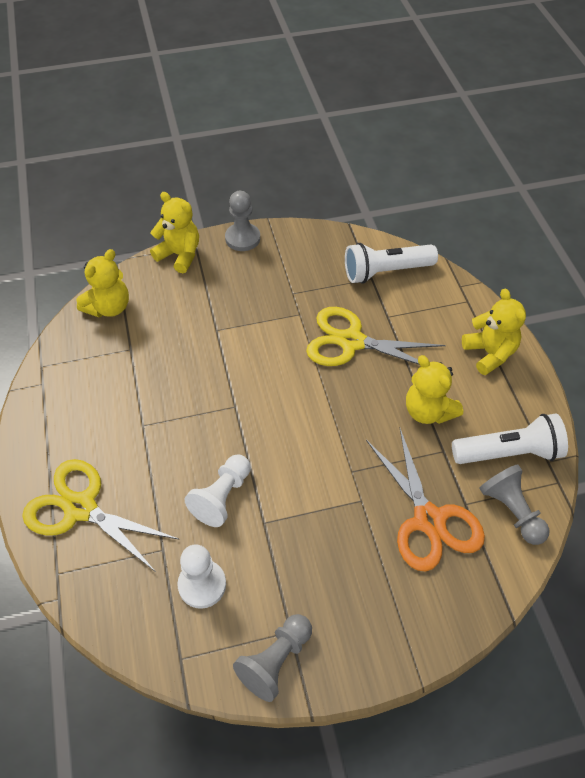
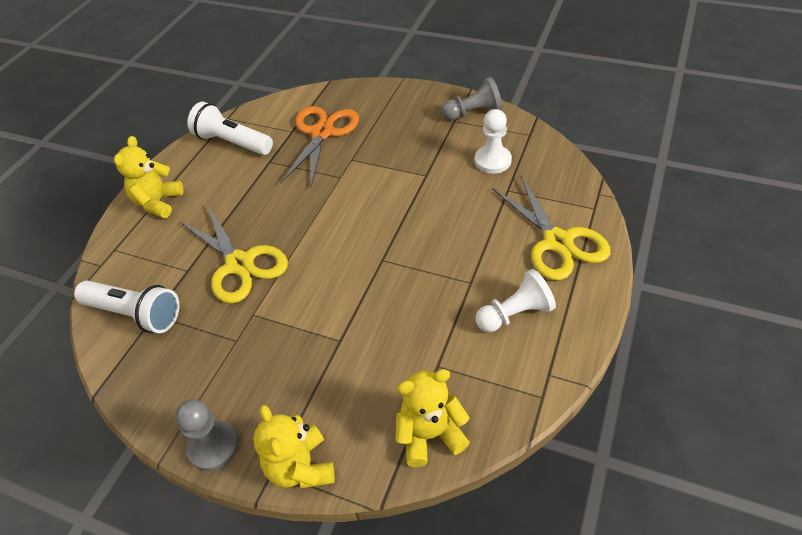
camera: 140 degrees left, 5 degrees down
white pawn [185,454,251,527] -> white pawn moved to [476,269,556,332]
yellow teddy bear [406,355,463,424] -> none
grey pawn [479,464,549,545] -> none

